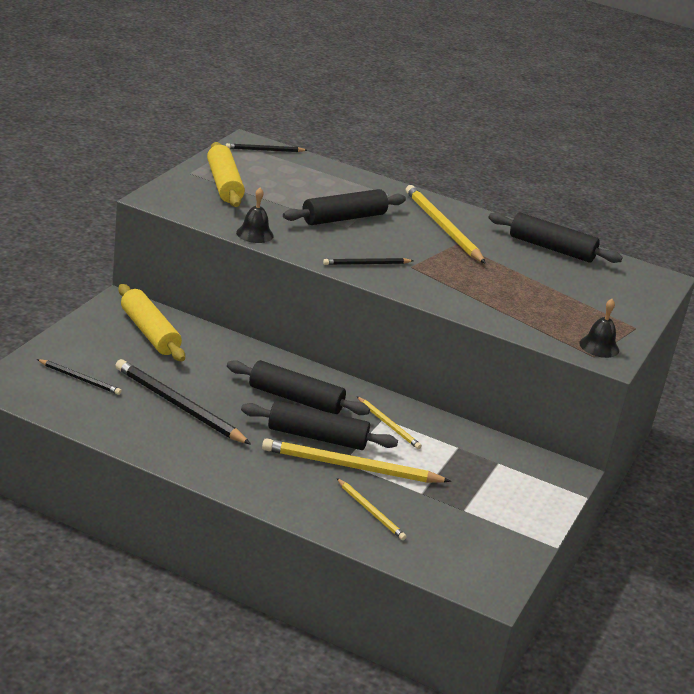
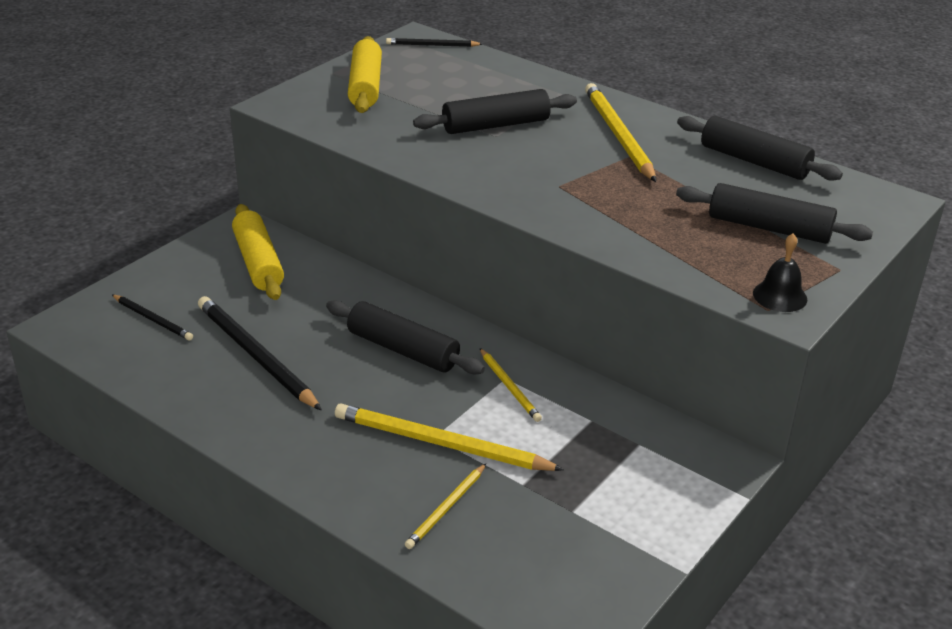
camera: 15 degrees right, 5 degrees up
black bell [236,188,274,243] -> none
black rolling pin [241,401,398,450] -> black rolling pin moved to [676,183,873,244]
black pencil [323,258,414,265] -> none
yellow pencil [337,478,407,540] -> yellow pencil turned 60 degrees clockwise [405,464,486,549]

